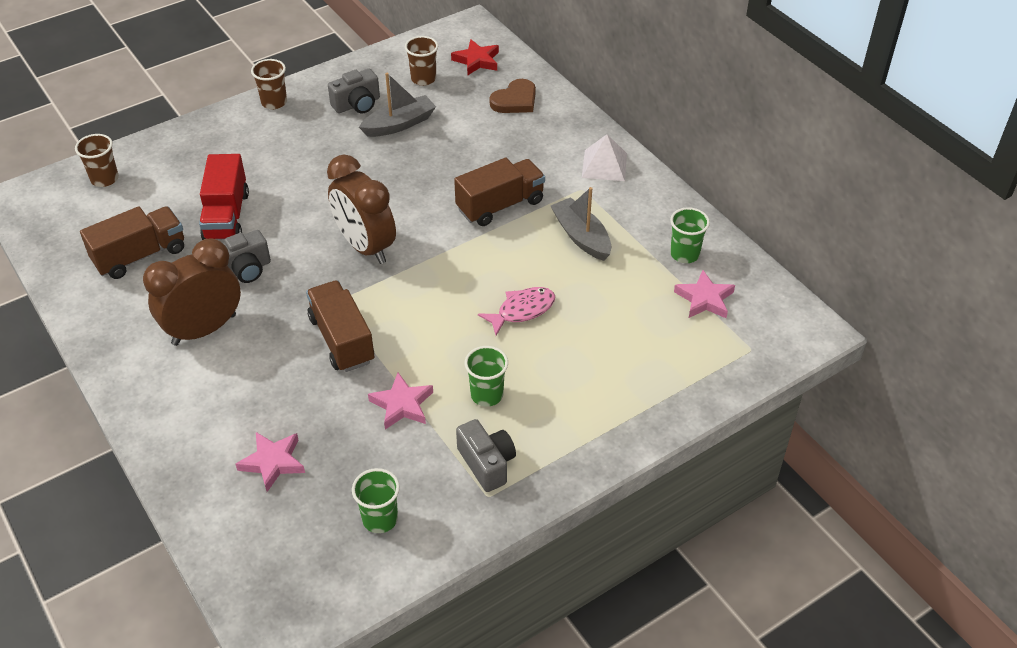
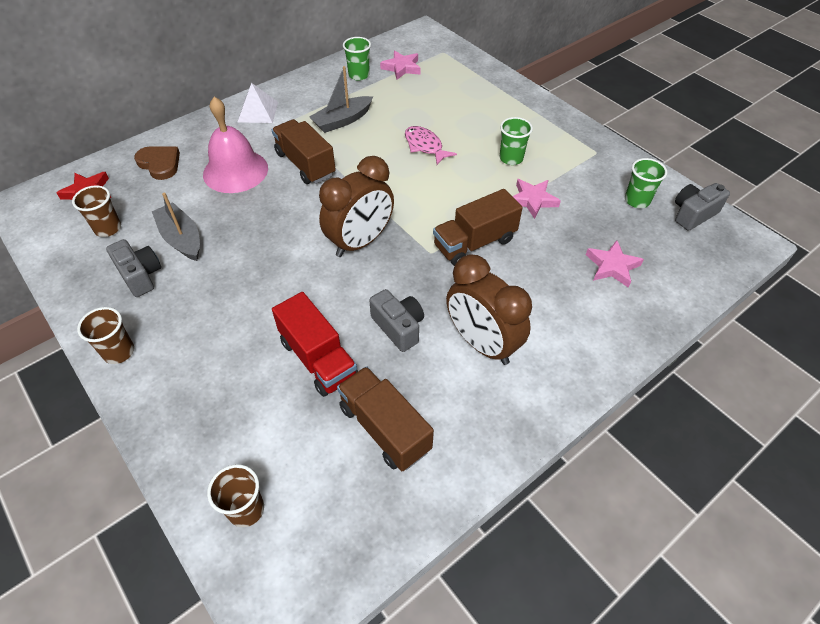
camera: 95 degrees left, 5 degrees up
red truck [199,154,249,240] -> red truck turned 60 degrees clockwise [272,292,358,397]
grey camera [456,419,516,492] -> grey camera moved to [675,183,730,231]
none -> pink bell [203,97,268,193]

